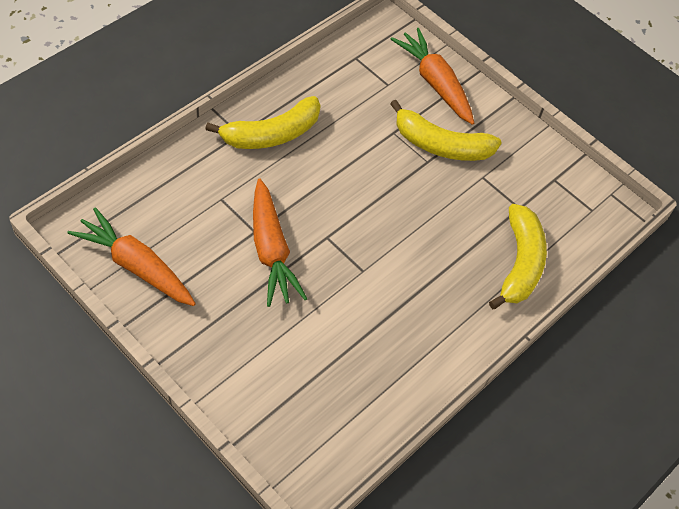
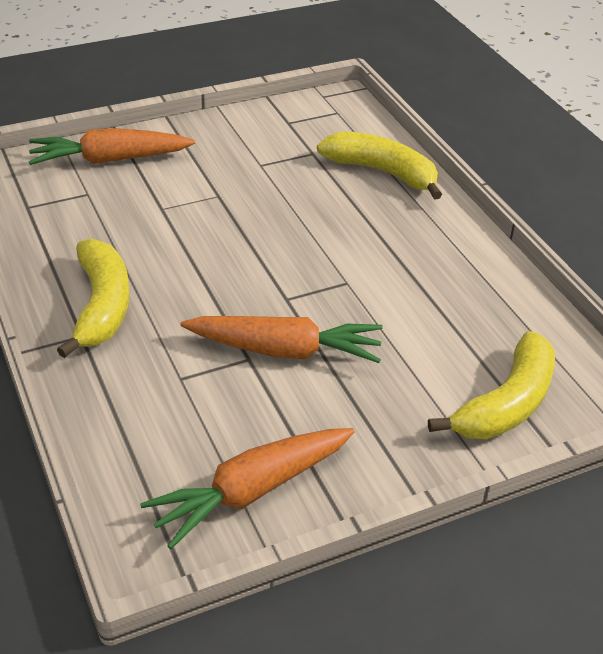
camera: 65 degrees left, 15 degrees down
yellow banana [390,100,502,161] -> yellow banana moved to [428,331,555,439]

